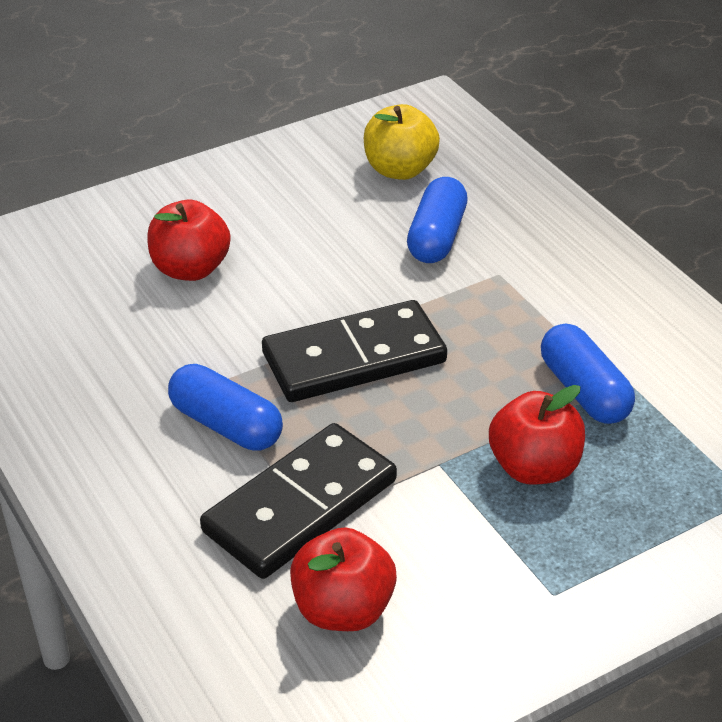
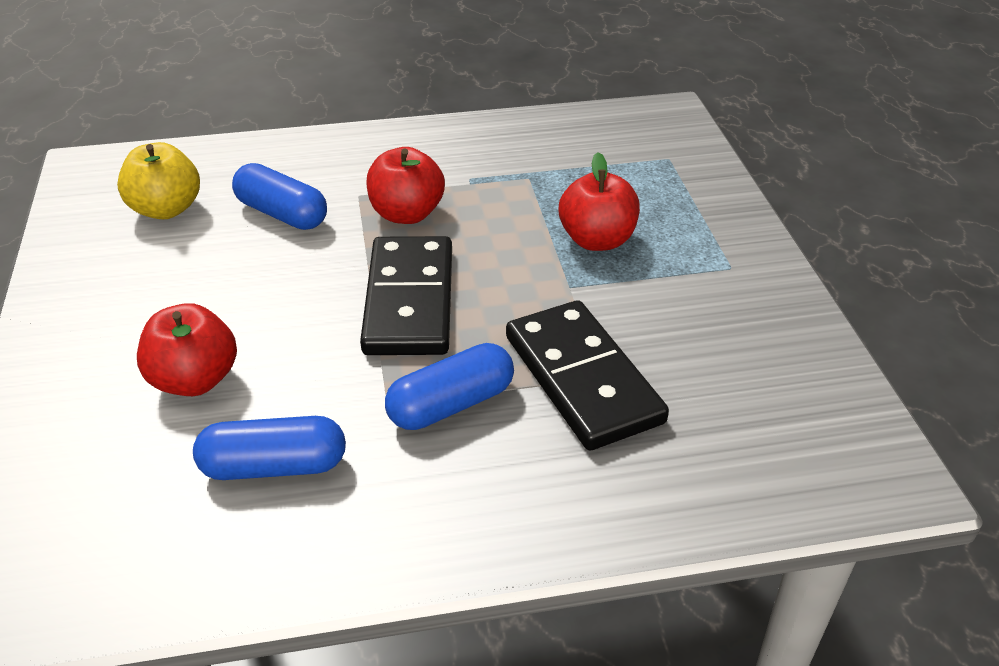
camera: 70 degrees left, 0 degrees up
red apple [290,528,397,631] -> red apple moved to [366,147,445,224]
blue capsule [541,324,635,424] -> blue capsule moved to [193,416,346,480]

